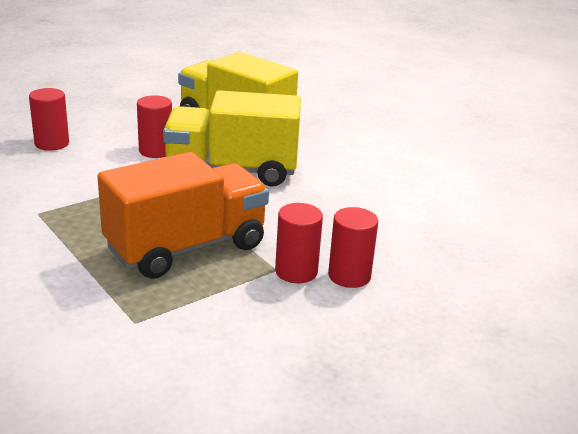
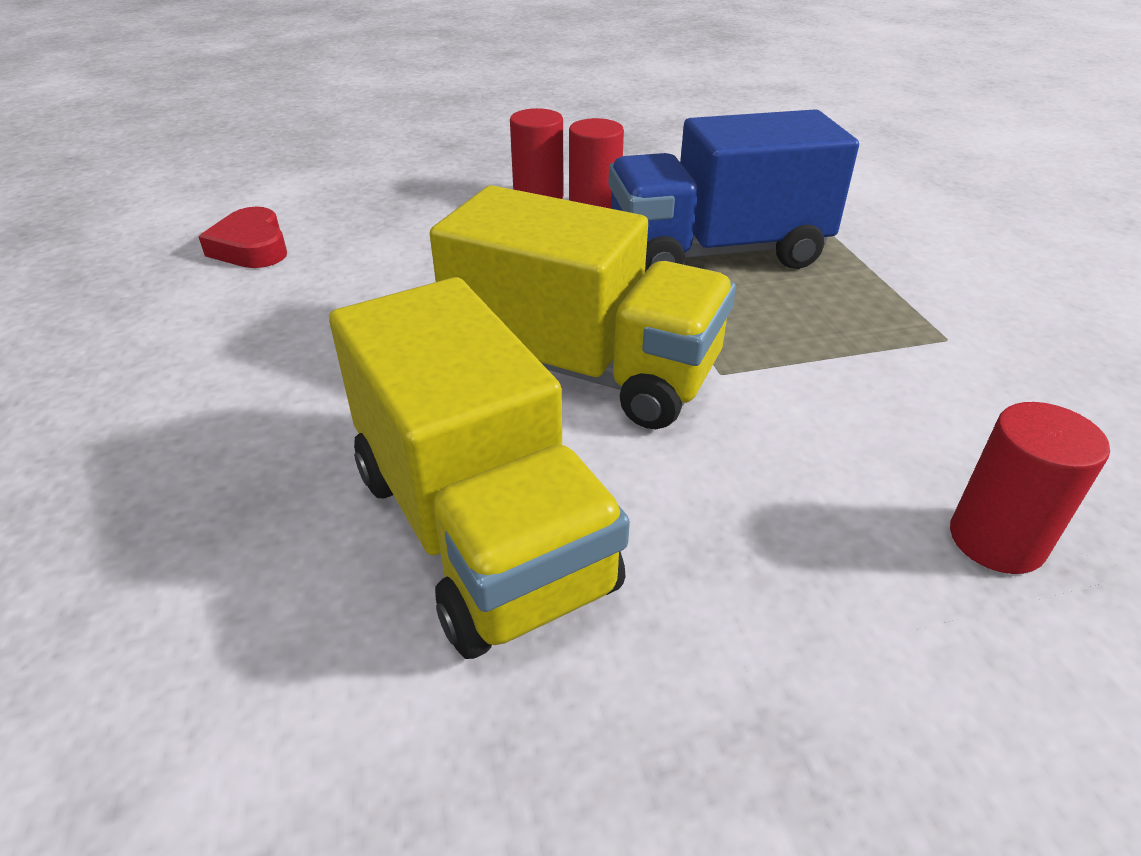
camera: 155 degrees left, 10 degrees up
orange truck [97,152,269,279] -> blue truck [608,109,859,272]
red cylinder [137,95,172,158] -> none
none -> red heart [199,207,287,268]

